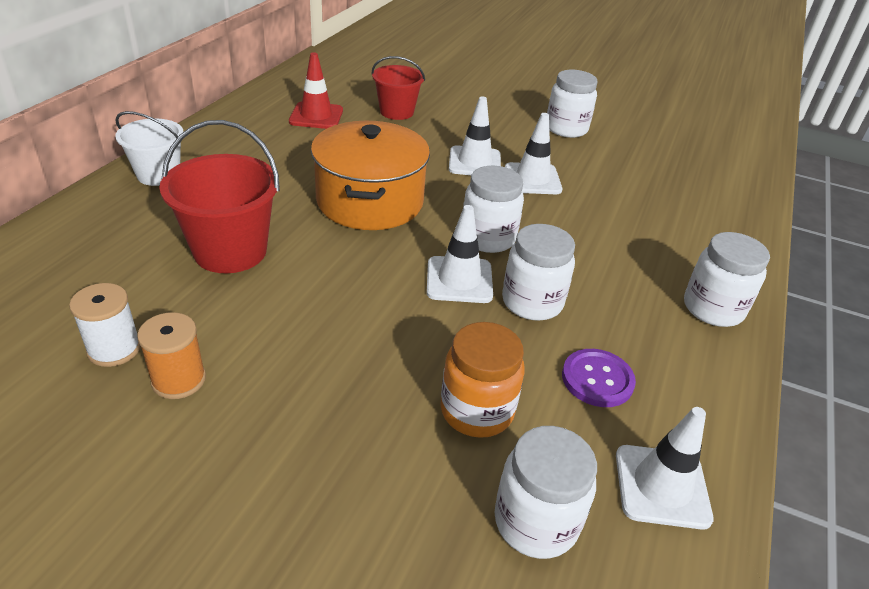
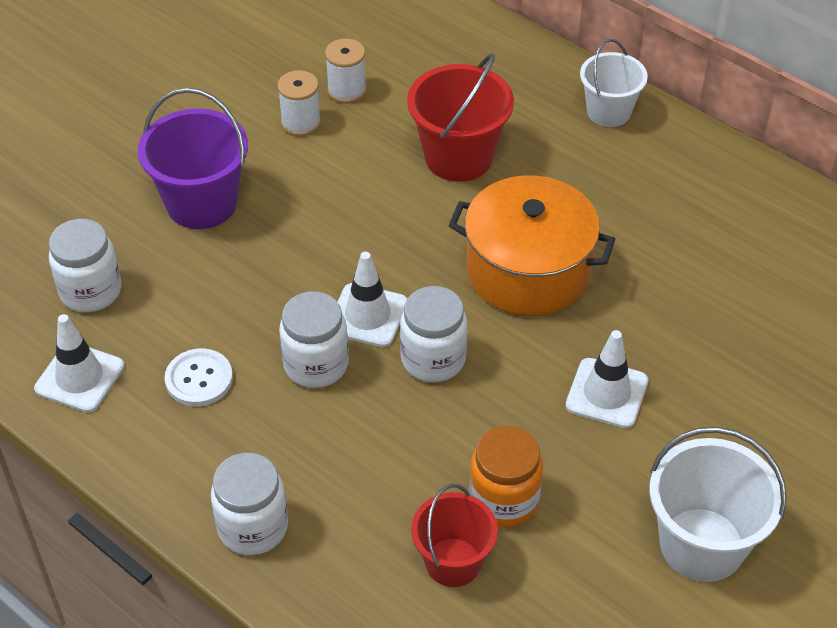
camera: 110 degrees right, 10 degrees up
orange spool [137,312,206,399] -> white spool [277,70,321,136]
red traffic cone [289,52,343,129] -> none
red bucket [372,56,425,120] -> red bucket moved to [411,484,498,587]
orange jar [440,322,525,438] -> orange jar moved to [469,426,543,528]
white traffic cone [505,113,562,194] -> none
white jar [547,70,598,138] -> white bucket [649,427,787,582]
purple button [562,349,636,407] -> white button [164,348,233,407]
none -> purple bucket [138,88,248,229]

